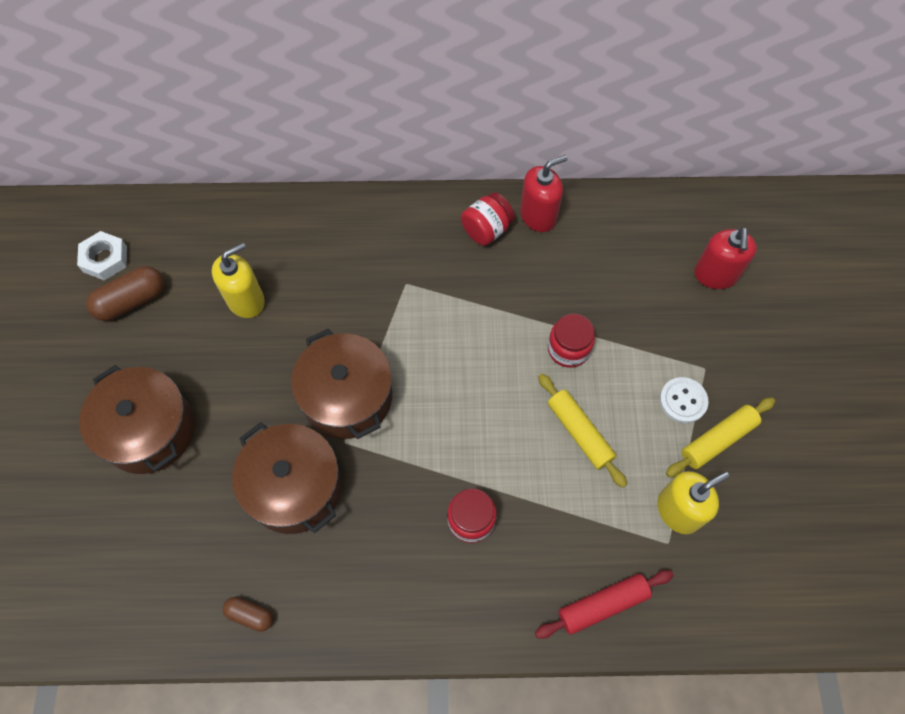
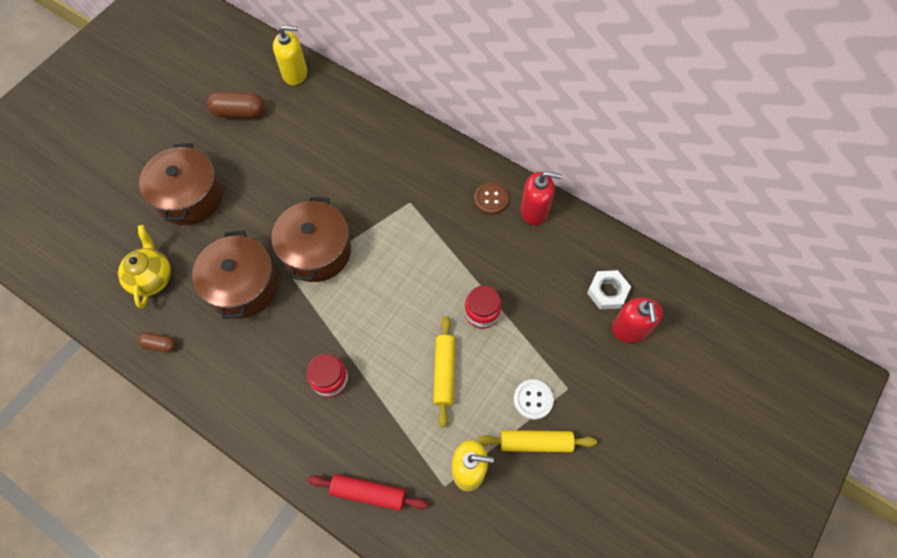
camera: 35 degrees right, 0 degrees up
white nut [77,231,127,281] -> white nut moved to [587,270,631,309]
yellow soap dispenser [212,243,265,318] -> yellow soap dispenser moved to [273,25,307,85]
brown capsule [223,597,273,632] -> brown capsule turned 45 degrees counterclockwise [138,332,176,353]
red jar [461,192,515,246] -> brown button [474,182,509,215]
red soap dispenser [694,227,757,289] -> red soap dispenser turned 45 degrees counterclockwise [612,298,663,343]
none -> yellow teapot [118,225,171,308]

